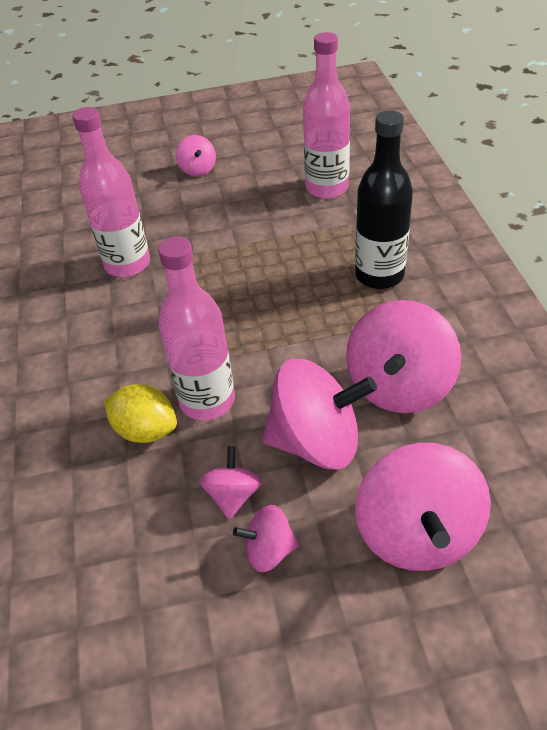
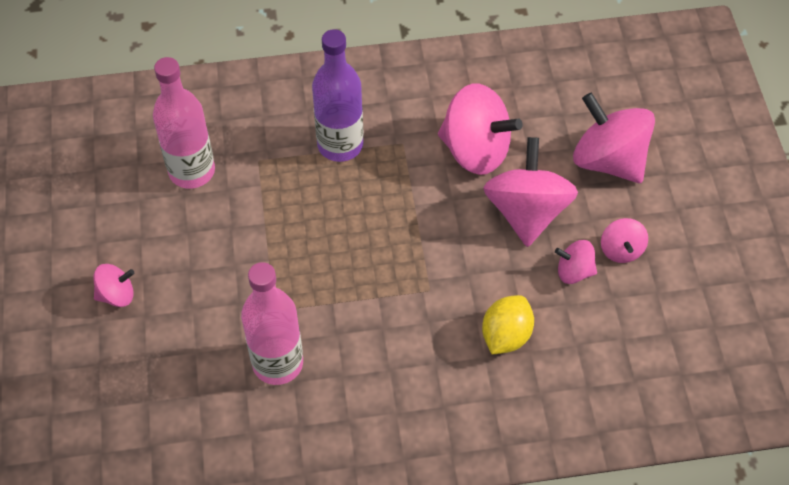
camera: 90 degrees left, 10 degrees up
pink bottle [158,236,235,421] -> none
black bottle [355,110,413,289] -> purple bottle [312,29,364,162]
pink spinning top [355,443,491,571] -> pink spinning top turned 135 degrees counterclockwise [573,93,655,183]

